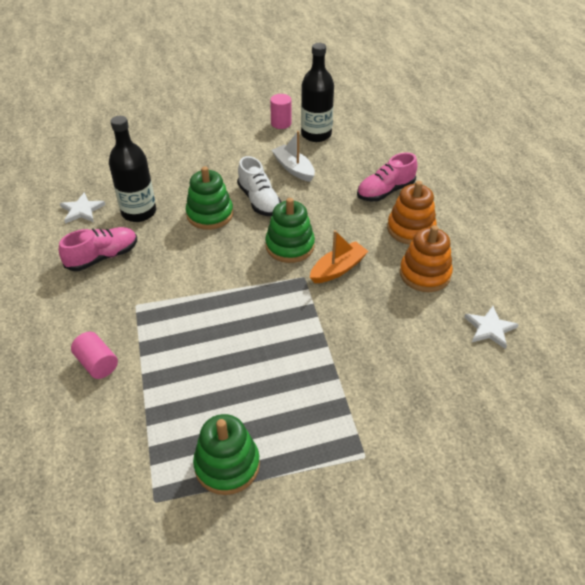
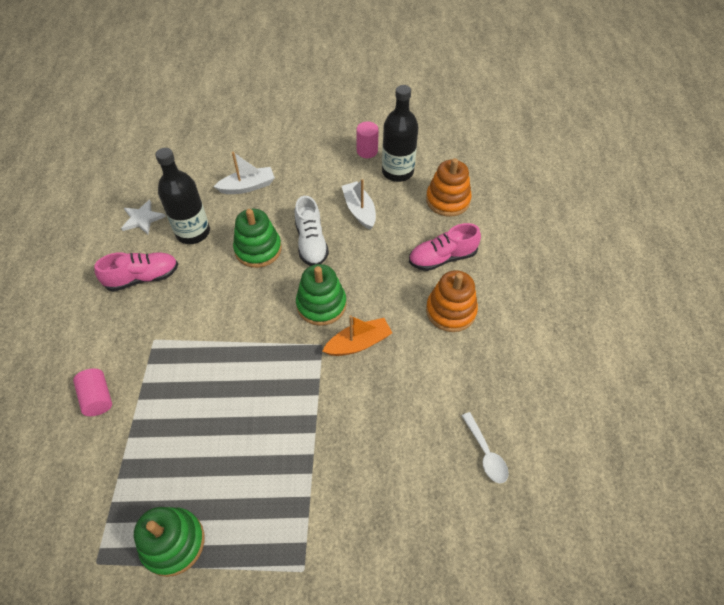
camera: 15 degrees right, 10 degrees up
orange stacking toy [400,225,453,292] -> orange stacking toy moved to [426,158,472,217]
white star [464,306,519,349] -> white spoon [462,412,509,483]
none -> white boat [214,152,275,194]

